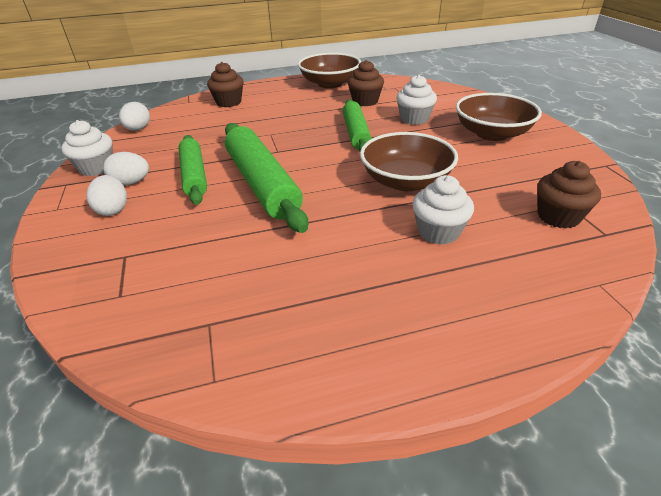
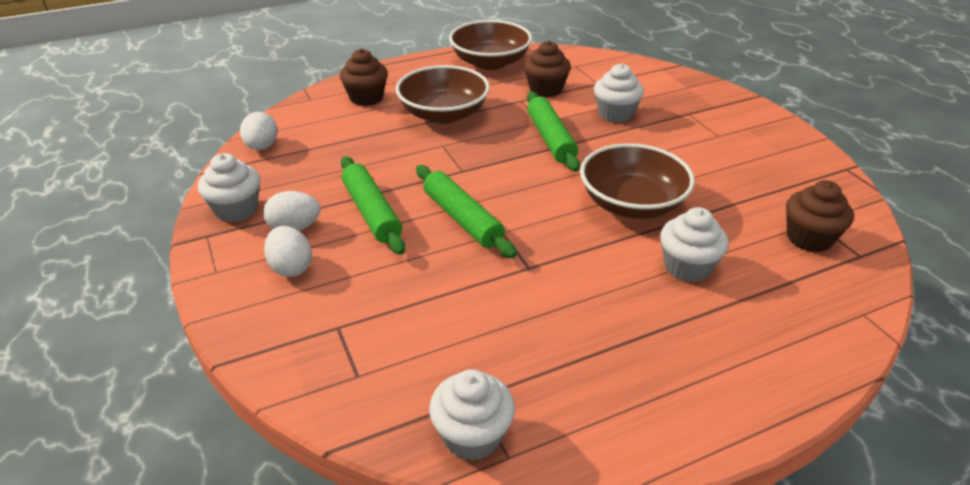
camera: 10 degrees left, 0 degrees up
green rolling pin [225,123,308,233] -> green rolling pin [416,165,517,258], size x0.65
brown bowl [456,93,542,141] -> brown bowl moved to [396,65,490,124]
none -> white cupcake [429,369,515,461]

